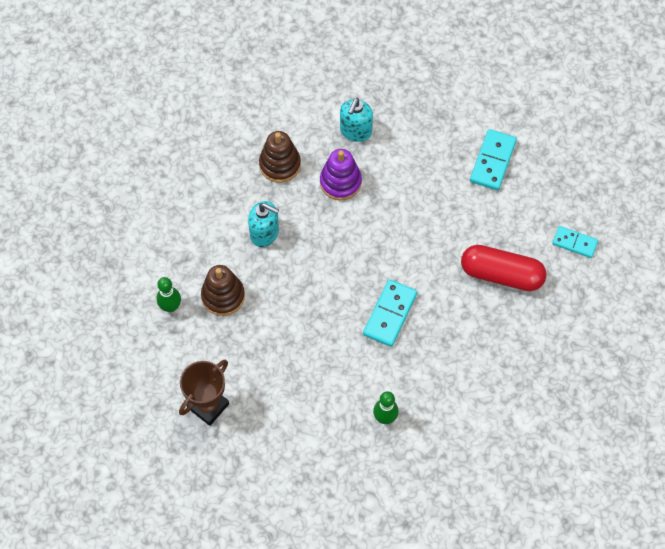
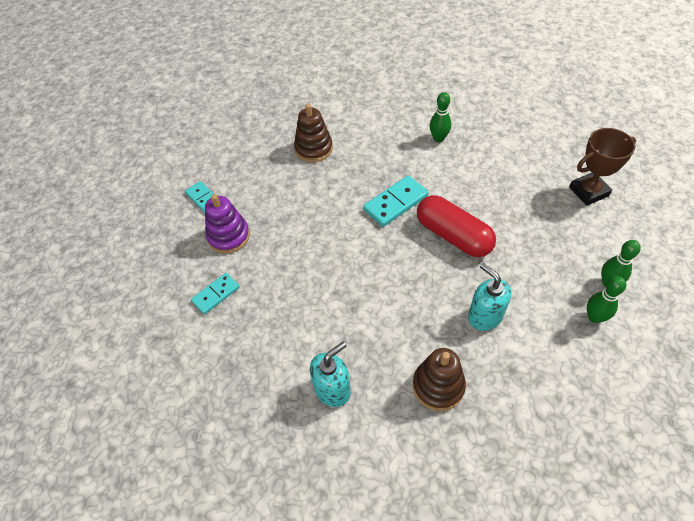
camera: 150 degrees left, 10 degrees down
brown stacking toy [201,265,245,316] -> brown stacking toy moved to [294,104,333,162]
purple stacking toy [320,149,362,200] -> purple stacking toy moved to [205,194,250,253]
red capsule [461,245,547,291] -> red capsule moved to [417,195,496,257]
turquoise domino [470,129,517,190] -> turquoise domino [191,273,240,314], size x0.66
none -> green bowling pin [587,276,626,323]

